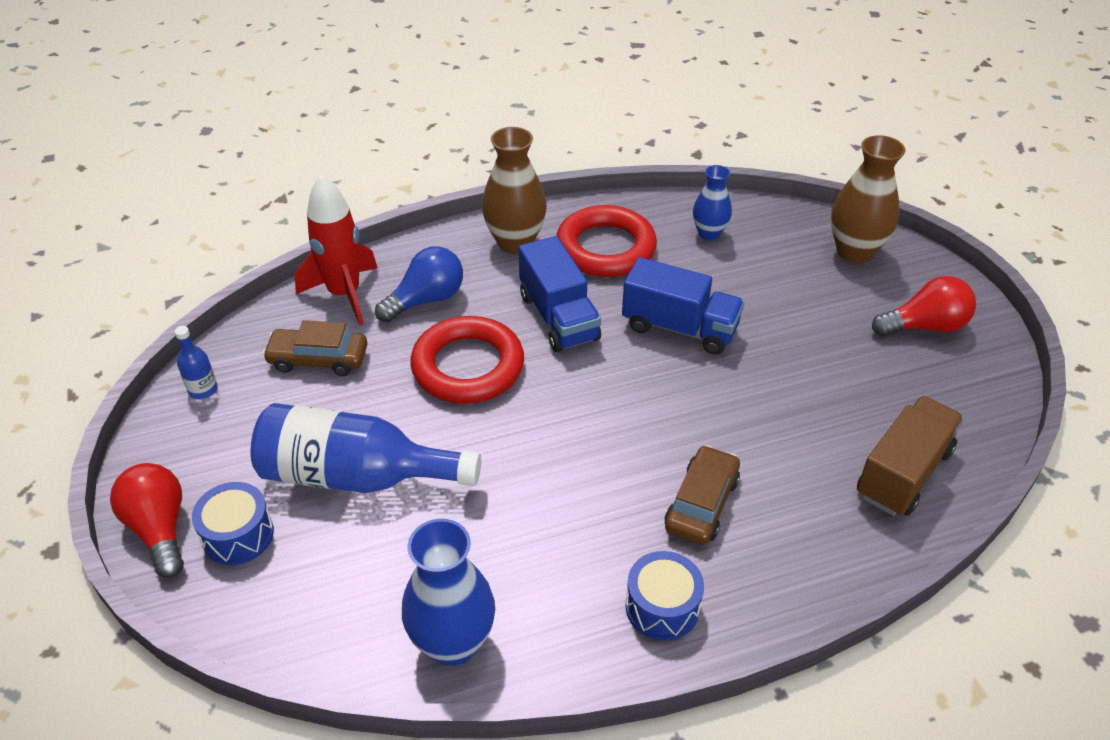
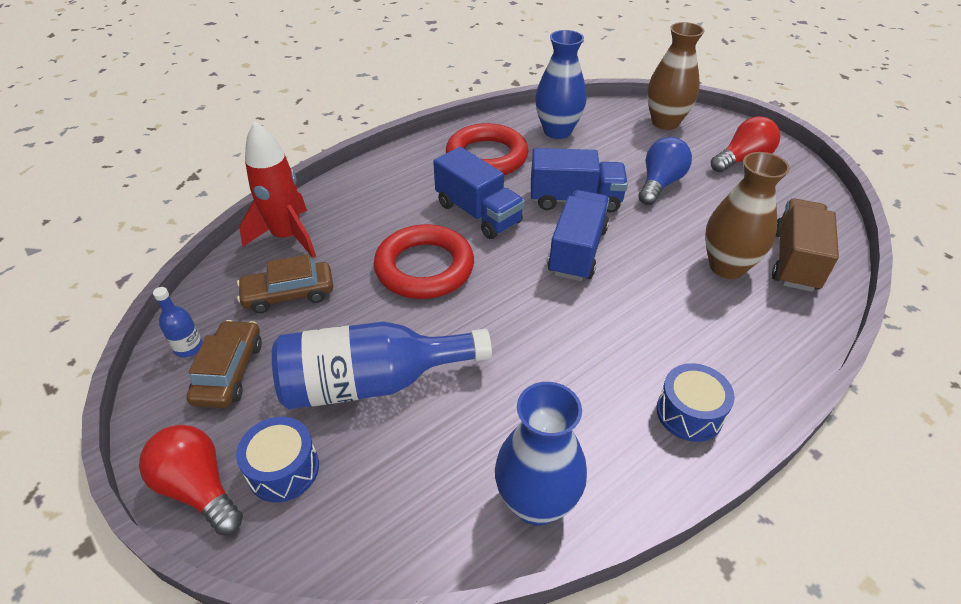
camera: 20 degrees left, 0 degrees up
blue light bulb [375,246,463,323] -> blue light bulb moved to [638,137,692,205]
brown vase [482,127,547,254] -> brown vase moved to [705,152,790,279]
brown car [665,445,740,545] -> brown car moved to [186,320,262,408]
blue vase [693,165,732,241] -> blue vase [535,30,586,139], size x1.63
none -> blue truck [548,190,610,281]

